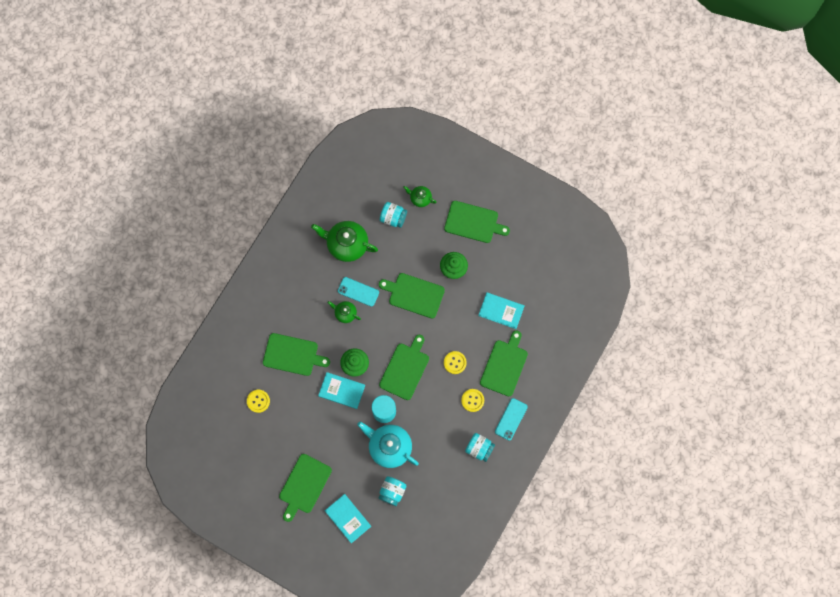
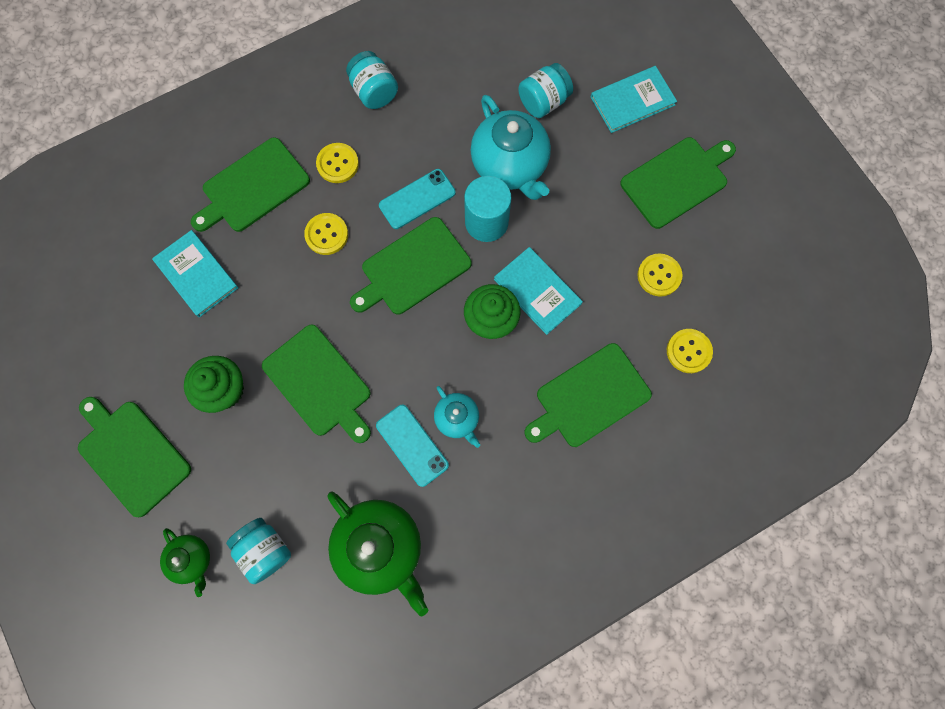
camera: 150 degrees left, 0 degrees up
green cutting board [263,333,330,376] -> green cutting board turned 75 degrees counterclockwise [525,343,652,447]
turquoise book [325,494,371,543] -> turquoise book turned 75 degrees clockwise [591,66,677,133]
green teapot [328,301,361,323] -> turquoise teapot [434,386,480,448]
turquoise phone [495,398,528,440] -> turquoise phone moved to [379,169,456,229]
none -> yellow button [637,254,682,297]

